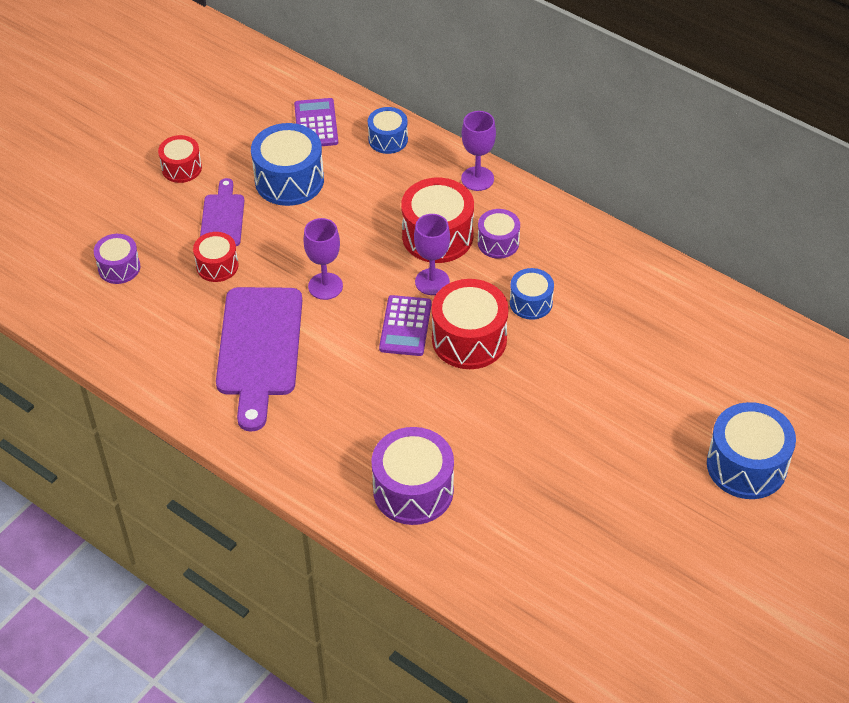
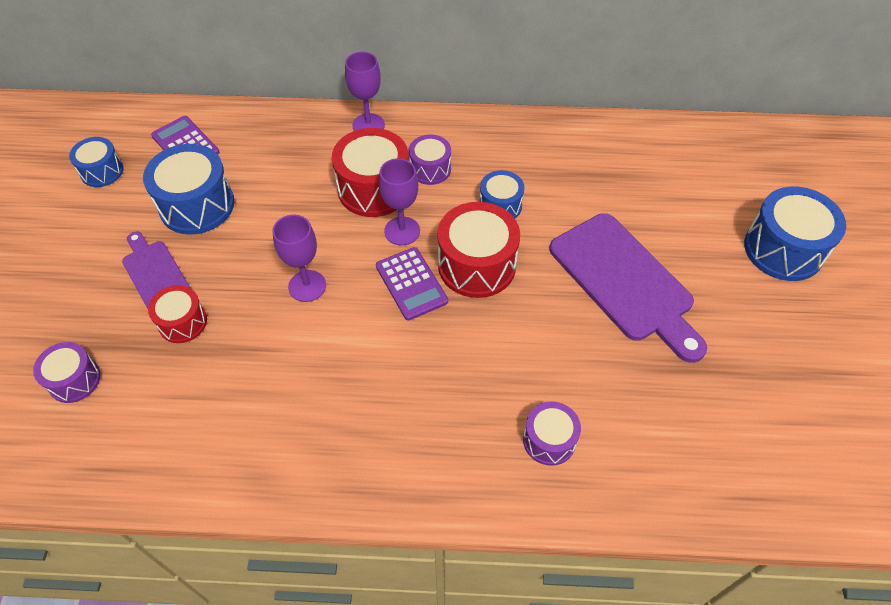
camera: 35 degrees left, 5 degrees up
red drum [158,135,202,183] -> none
purple cutting board [216,287,302,432] -> purple cutting board moved to [549,213,707,363]
blue drum [368,107,408,154] -> blue drum moved to [69,137,124,187]
purple drum [371,427,454,525] -> purple drum [523,401,581,466], size x0.58

